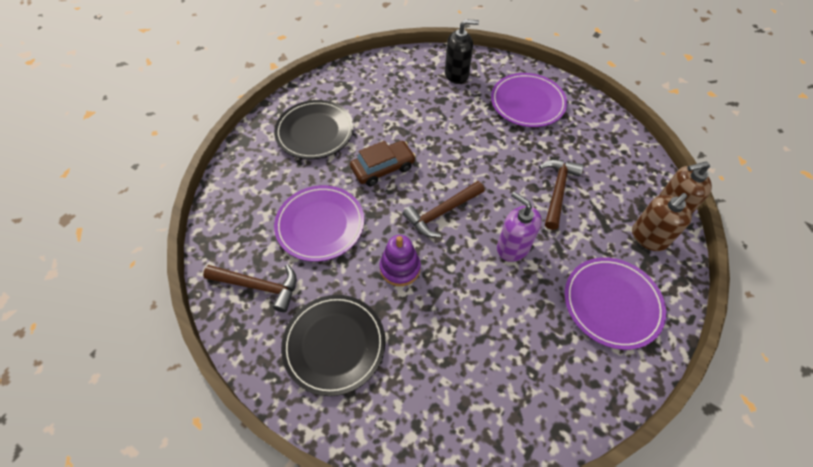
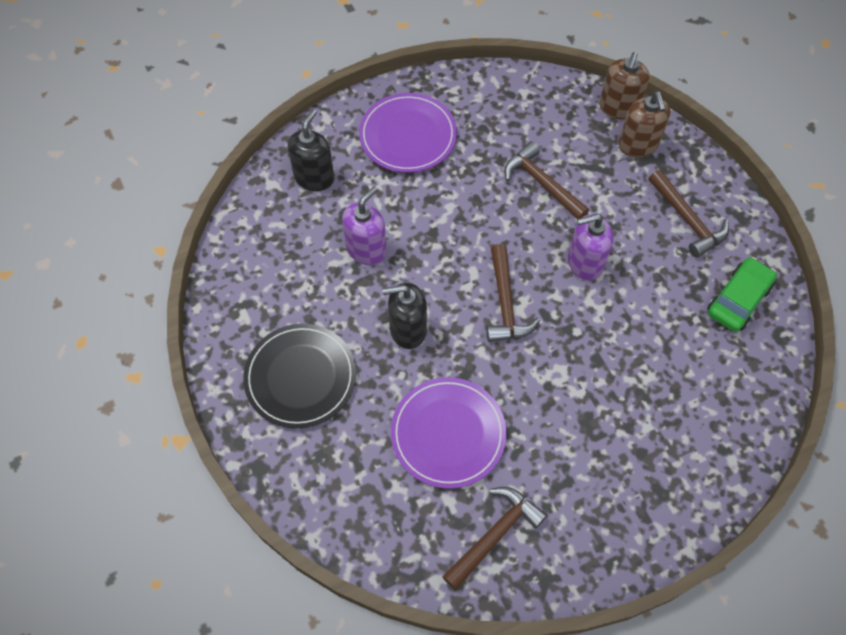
camera: 60 degrees left, 5 degrees up
black plate [281,295,385,396] -> none
brown car [350,141,416,186] -> black soap dispenser [382,283,427,349]
purple stacking toy [380,235,421,286] -> none
purple plate [565,257,666,350] -> brown hammer [648,170,729,258]
none -> purple soap dispenser [342,186,387,265]
none -> green car [707,257,777,332]

